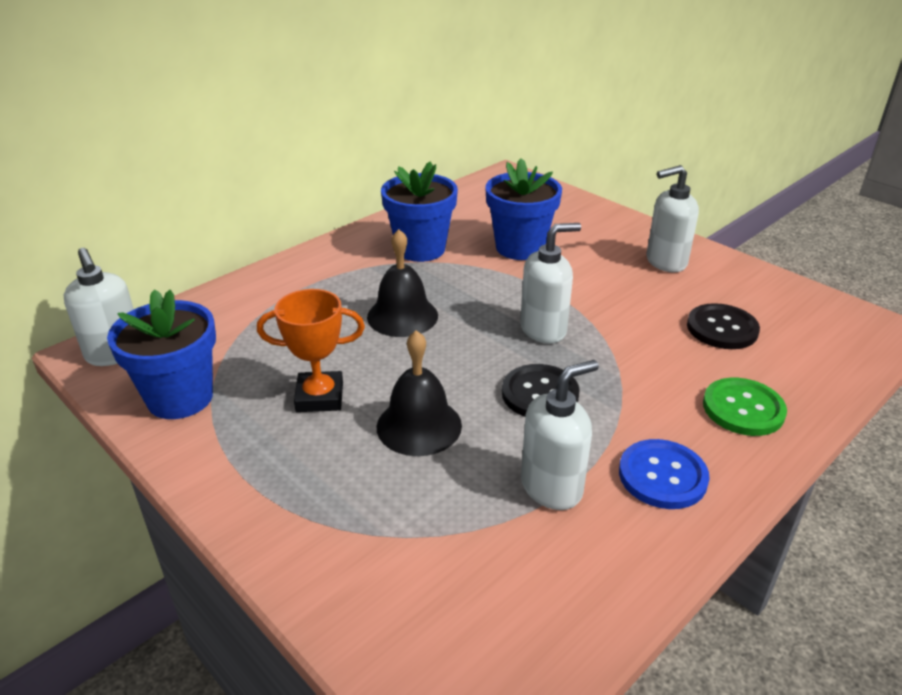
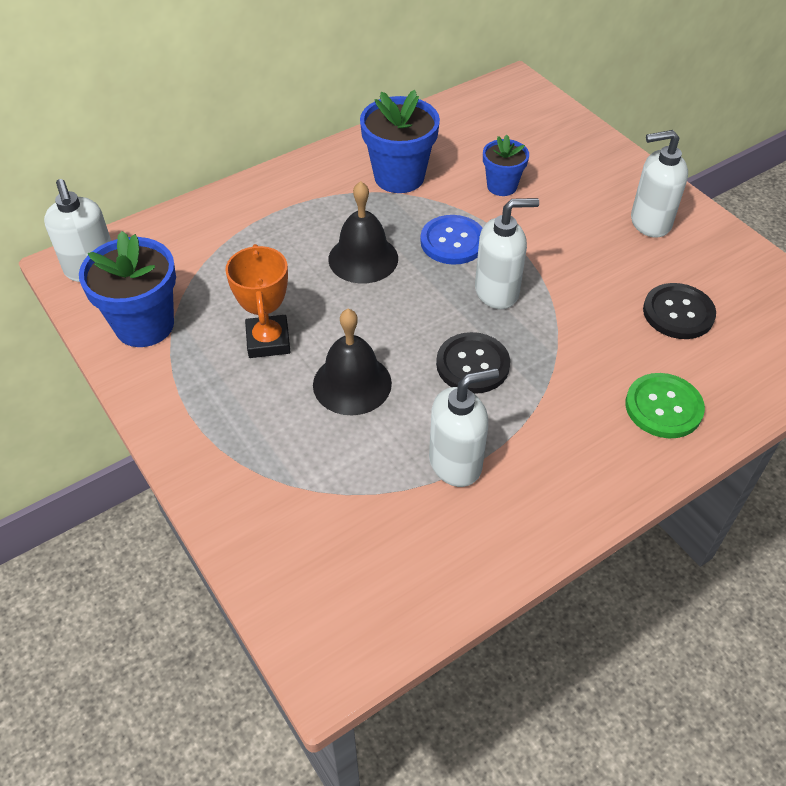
camera: 10 degrees right, 15 degrees up
orange trophy [257,289,365,412] -> orange trophy turned 75 degrees clockwise [225,244,290,358]
blue flower pot [485,158,562,260] -> blue flower pot [483,135,529,196], size x0.59
blue button [619,439,710,509] -> blue button moved to [420,215,482,265]

